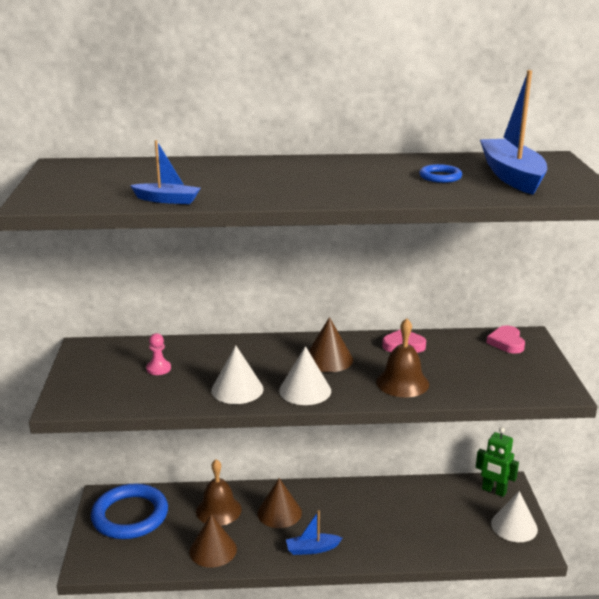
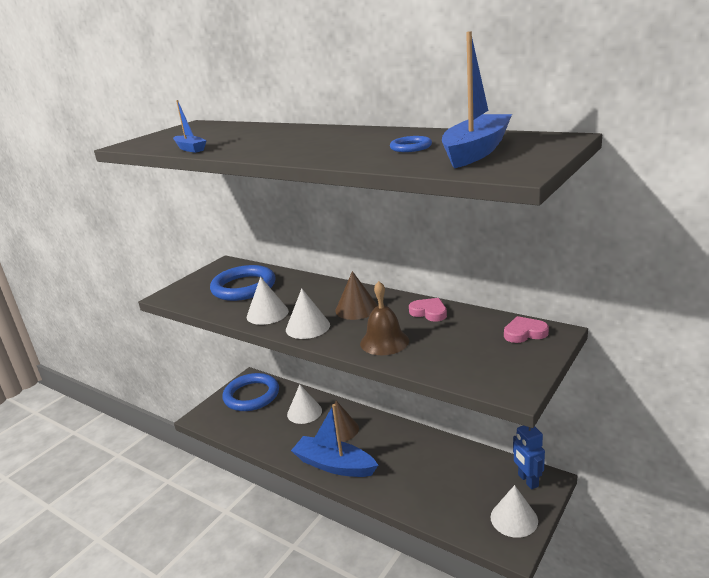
camera: 40 degrees right, 0 degrees up
pink pawn [146,333,171,375] -> blue ring [210,265,276,301]
brown cone [189,514,237,568] -> none
brown bell [196,459,242,526] -> white cone [287,384,322,424]
blue boat [286,510,342,555] -> blue boat [291,404,378,477], size x1.91
green robot [476,427,519,497] -> blue robot [513,425,545,489]
pink heart [486,325,525,354] -> pink heart turned 45 degrees clockwise [504,316,549,343]

